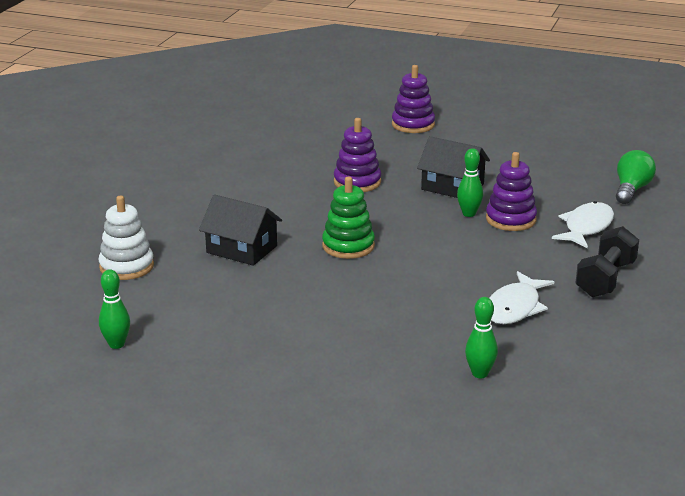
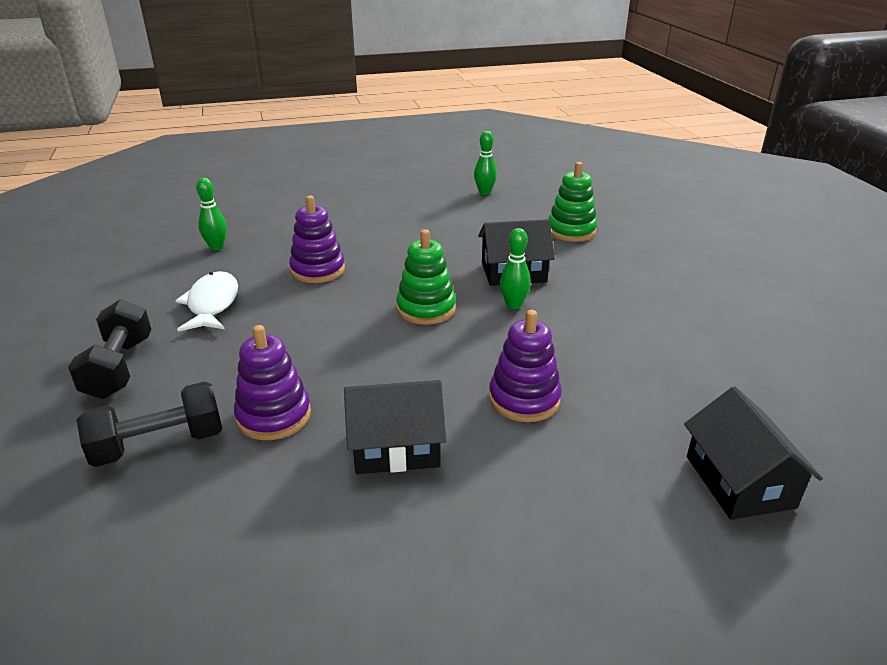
camera: 145 degrees right, 5 degrees up
white stacking toy [99,196,154,280] -> green stacking toy [548,162,597,242]
purple stacking toy [392,65,435,133] -> purple stacking toy moved to [289,196,345,283]
green bowling pin [457,148,483,217] -> green bowling pin moved to [500,228,531,309]
white fish [552,201,614,248] -> black dumbbell [77,382,222,467]
green light bulb [616,150,656,204] -> none
none -> black house [684,387,823,520]

